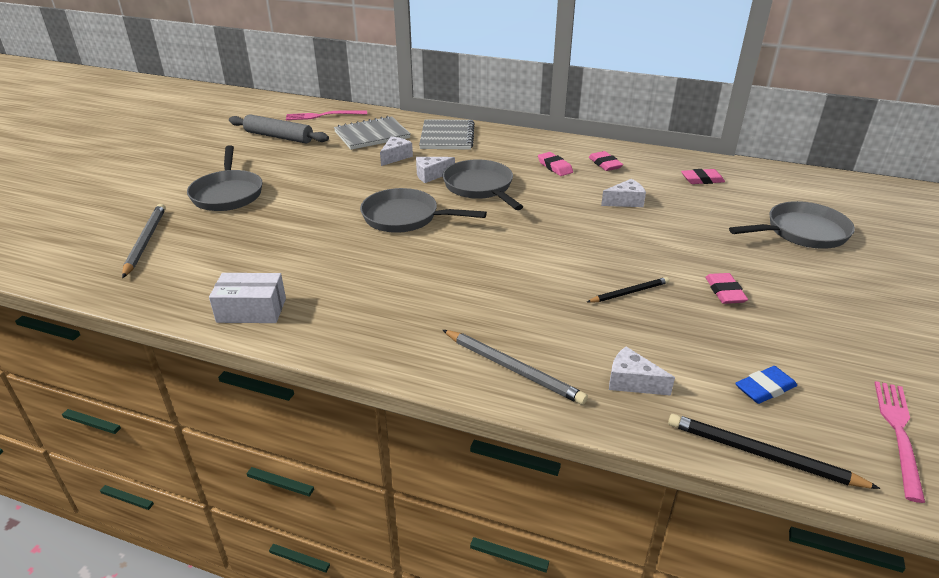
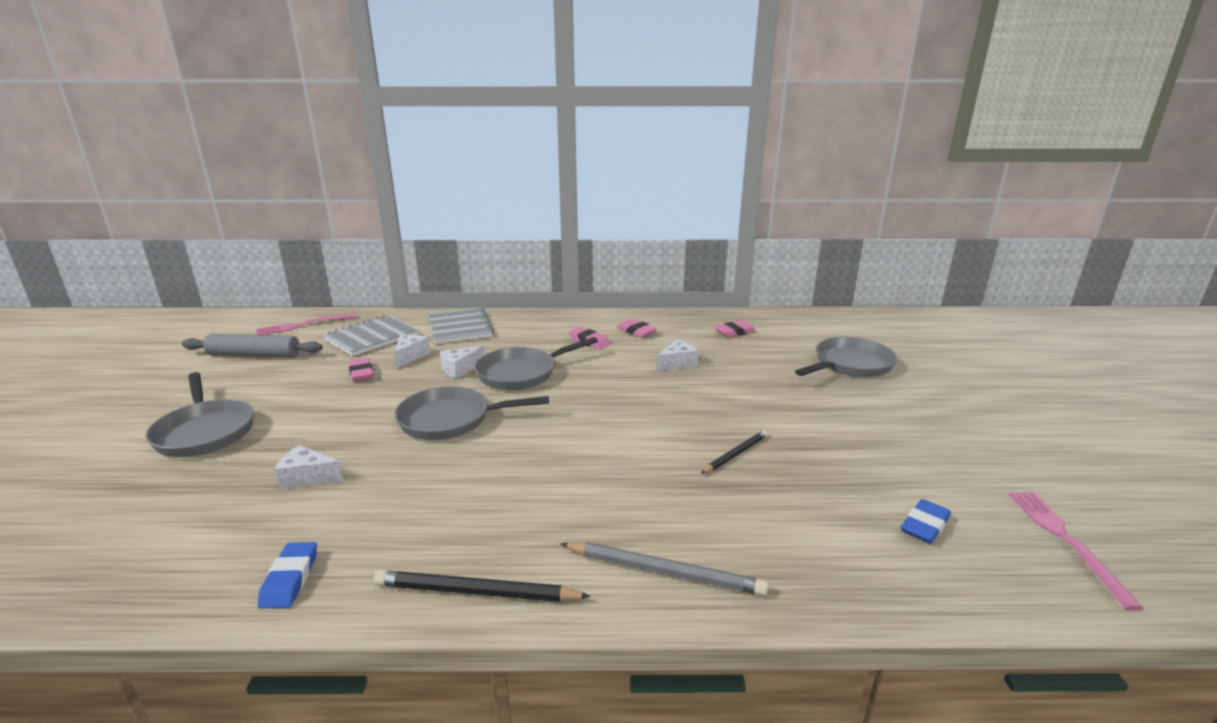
camera: 20 degrees left, 10 degrees down
grey pencil [122,204,166,278] -> none
white box [209,273,286,323] -> blue eraser [258,542,317,609]
grey pan [443,159,523,210] -> grey pan turned 75 degrees counterclockwise [474,337,598,390]
white cheese [609,347,675,396] -> white cheese moved to [274,445,343,489]
black pencil [668,414,880,489] -> black pencil moved to [374,570,591,602]
pink eraser [705,273,748,304] -> pink eraser moved to [348,358,374,382]

